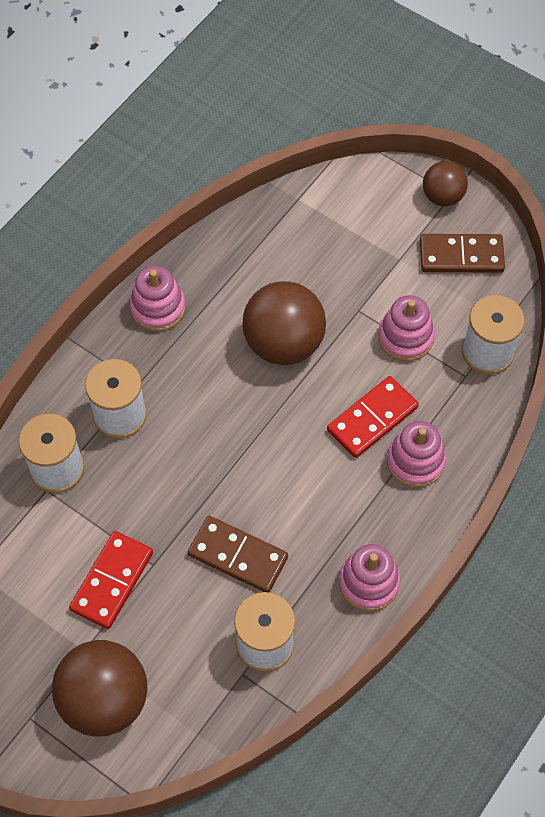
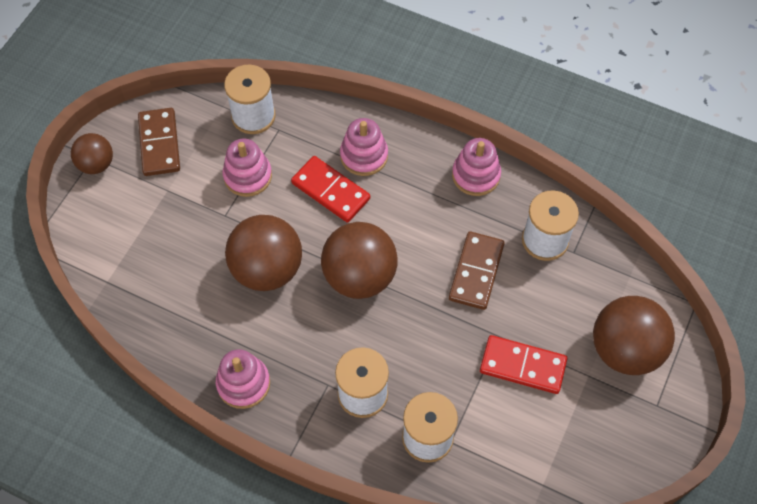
camera: 100 degrees left, 0 degrees up
none -> brown ball [321,222,398,299]

